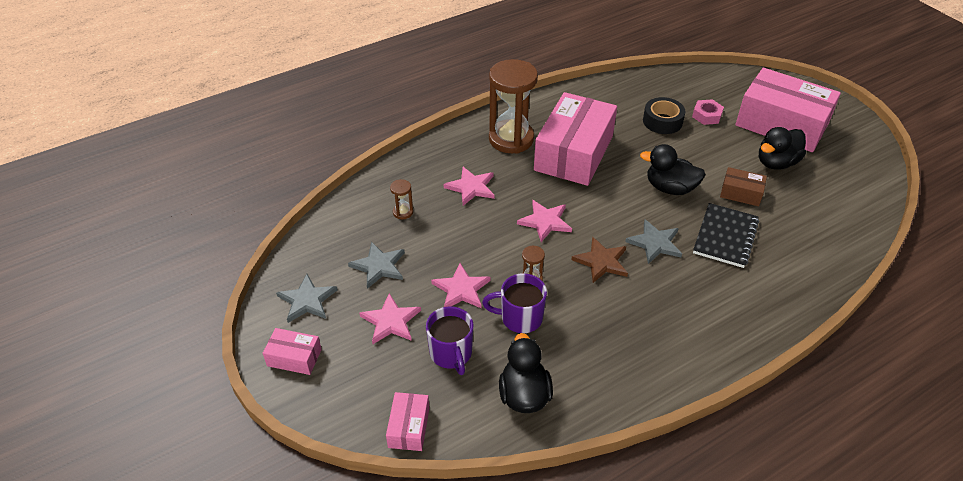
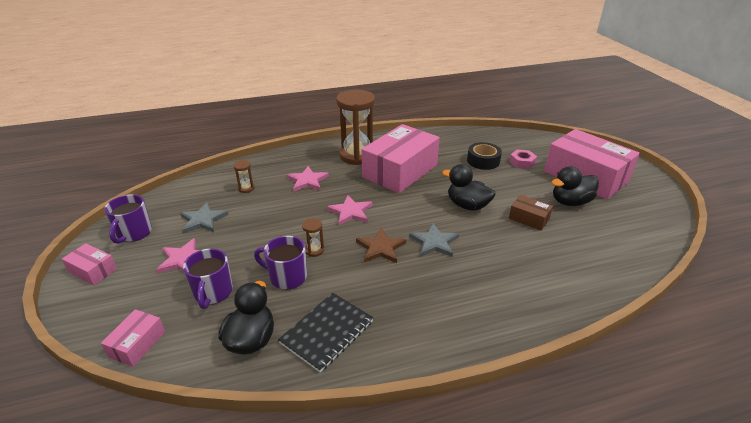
camera: 15 degrees right, 10 degrees down
grey star [276,274,338,323] -> purple mug [104,194,152,244]
pink star [431,263,491,308] -> none
black notebook [693,203,759,268] -> black notebook moved to [278,293,373,373]

